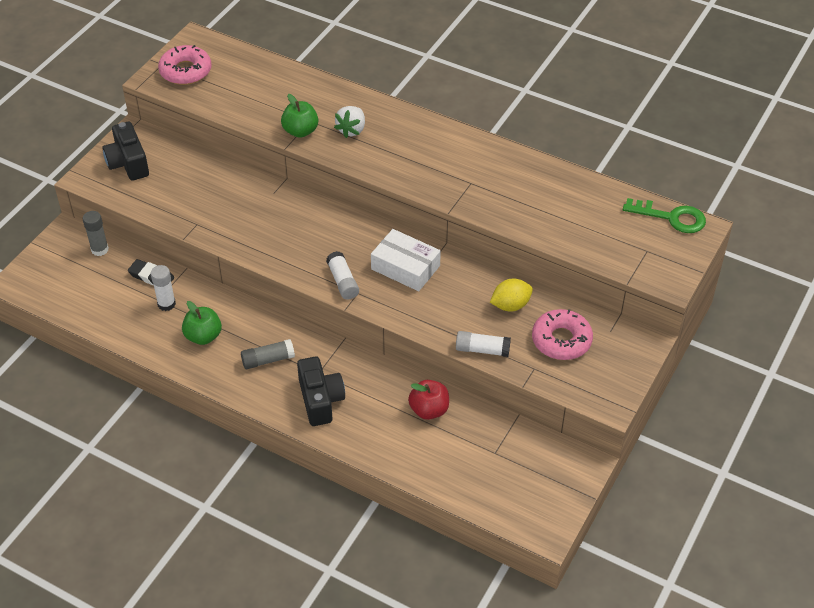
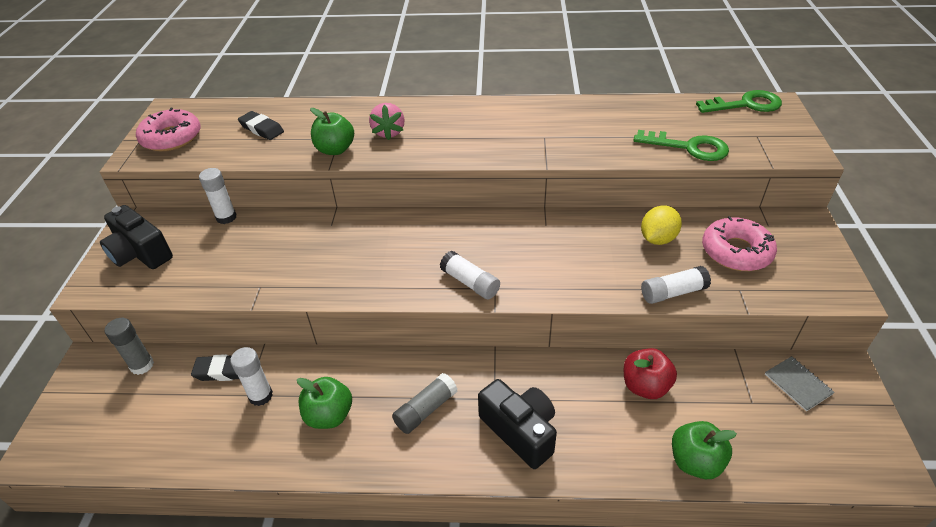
camera: 25 degrees left, 5 degrees down
white strawberry [334,106,365,138] -> pink strawberry [369,103,404,140]
white box [371,229,441,291] -> none
none -> white glue stick [199,168,237,224]
none -> black eraser [238,111,284,140]
none -> green key [633,130,729,161]
none -> green apple [672,421,737,479]
none -> grey notebook [765,356,835,411]

